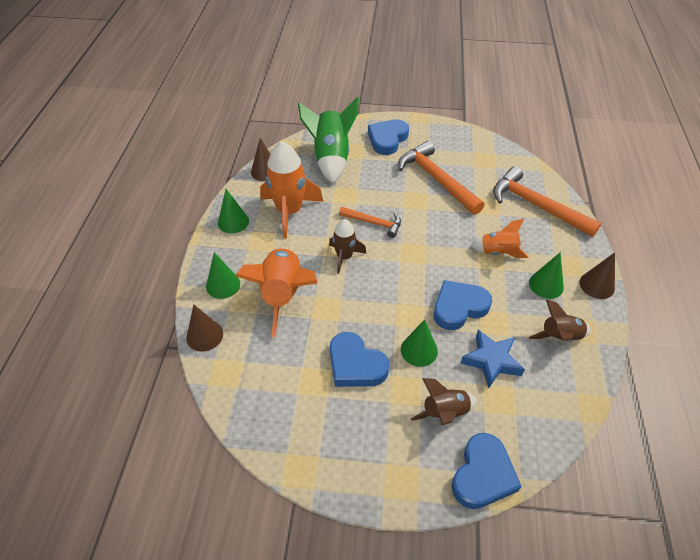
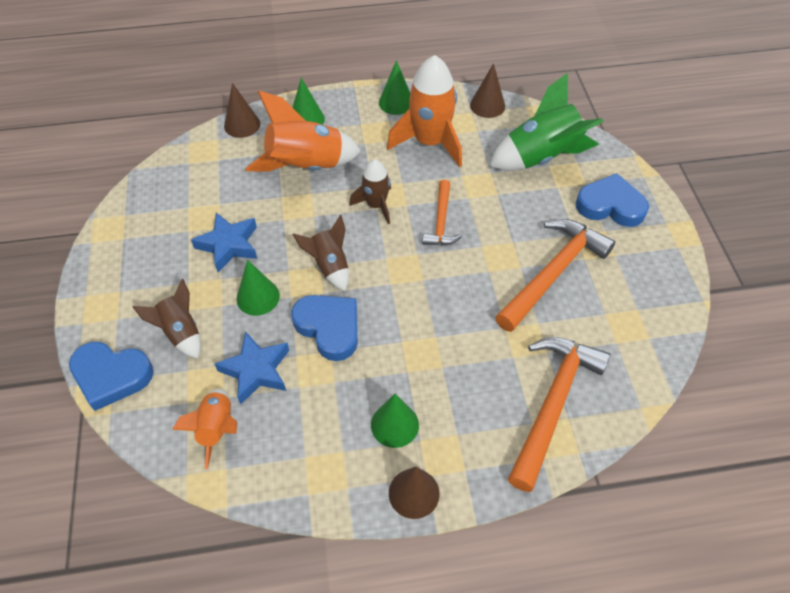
camera: 75 degrees right, 5 degrees up
blue heart [330,332,389,387] -> blue star [191,213,257,272]
orange rocket [470,218,529,258] -> orange rocket moved to [172,388,237,469]
brown rocket [529,300,591,342] -> brown rocket moved to [293,215,349,291]

